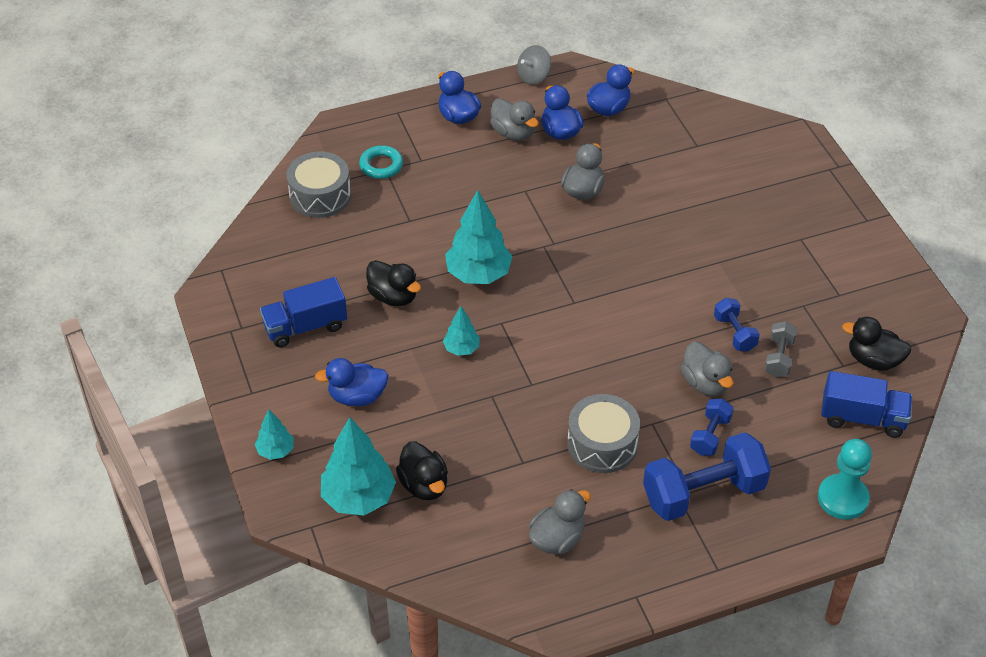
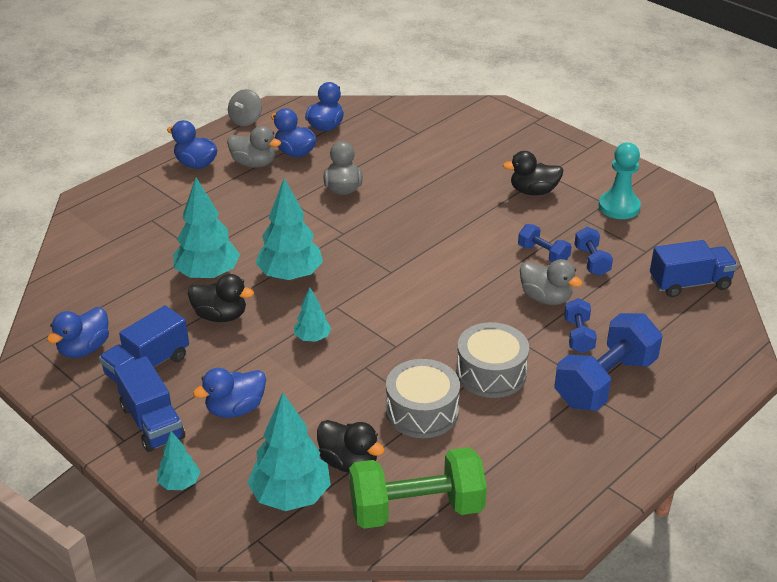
camera: 25 degrees left, 10 degrees down
grey drum [287,151,351,218] -> grey drum moved to [386,359,460,438]
turquoise ring [359,145,403,179] -> none
grey duck [529,489,591,554] -> none
grey dumbbell [764,321,797,378] -> blue dumbbell [574,227,613,276]
turquoise pawn [818,439,872,520] -> turquoise pawn moved to [598,142,641,219]
black duck [842,317,911,371] -> black duck moved to [503,151,563,195]
none -> blue duck [47,307,109,358]
none -> blue truck [114,356,185,452]
none -> turquoise tree [173,178,240,280]
none -> green dumbbell [349,447,487,529]

